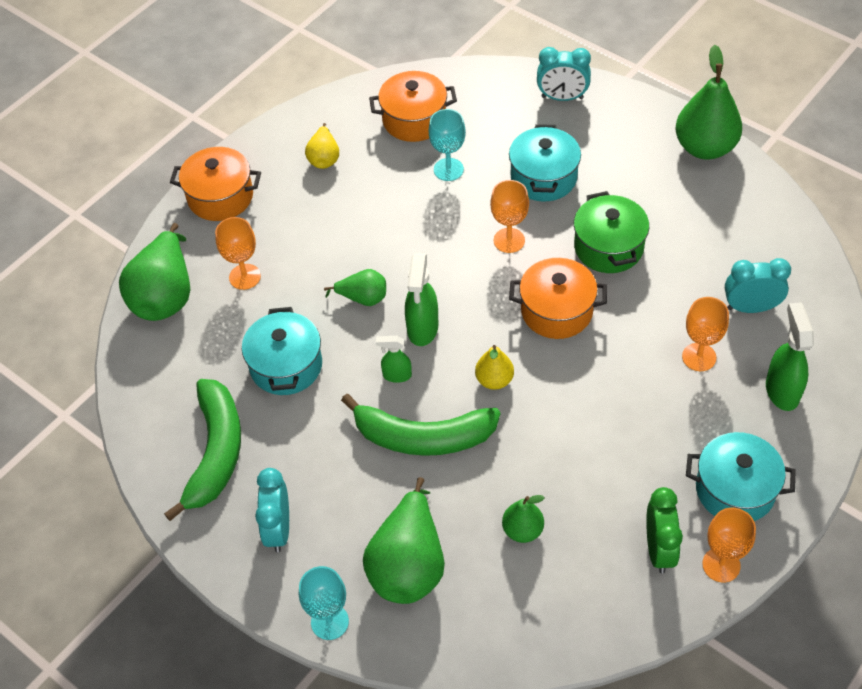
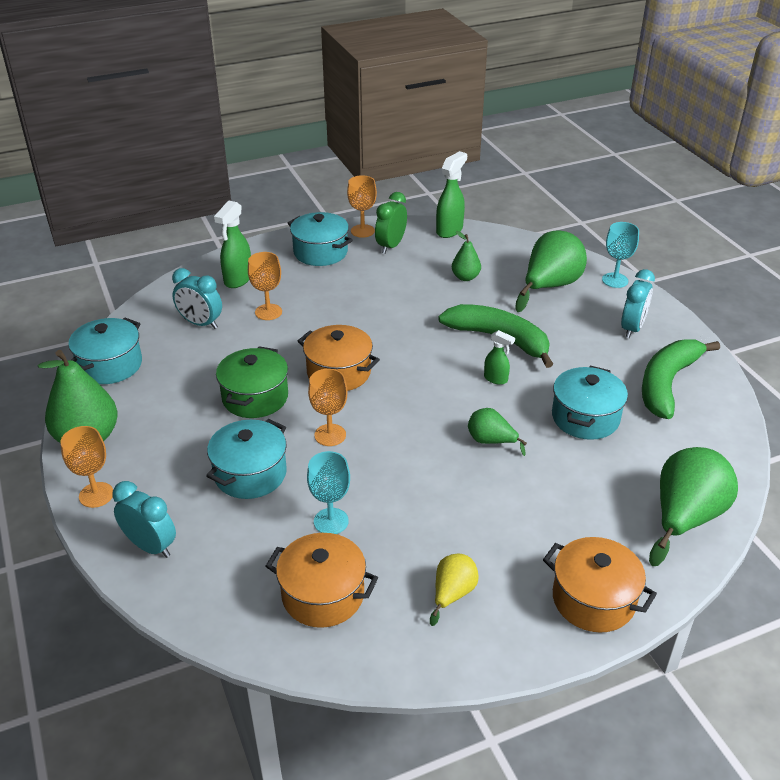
camera: 155 degrees left, 15 degrees down
orange goblet [215,217,261,290] -> orange goblet moved to [61,426,113,508]
green spray bottle [405,253,438,346] -> green spray bottle moved to [436,151,467,238]
yellow pear [475,345,514,390] -> none
none -> turquoise pot [68,318,142,384]

